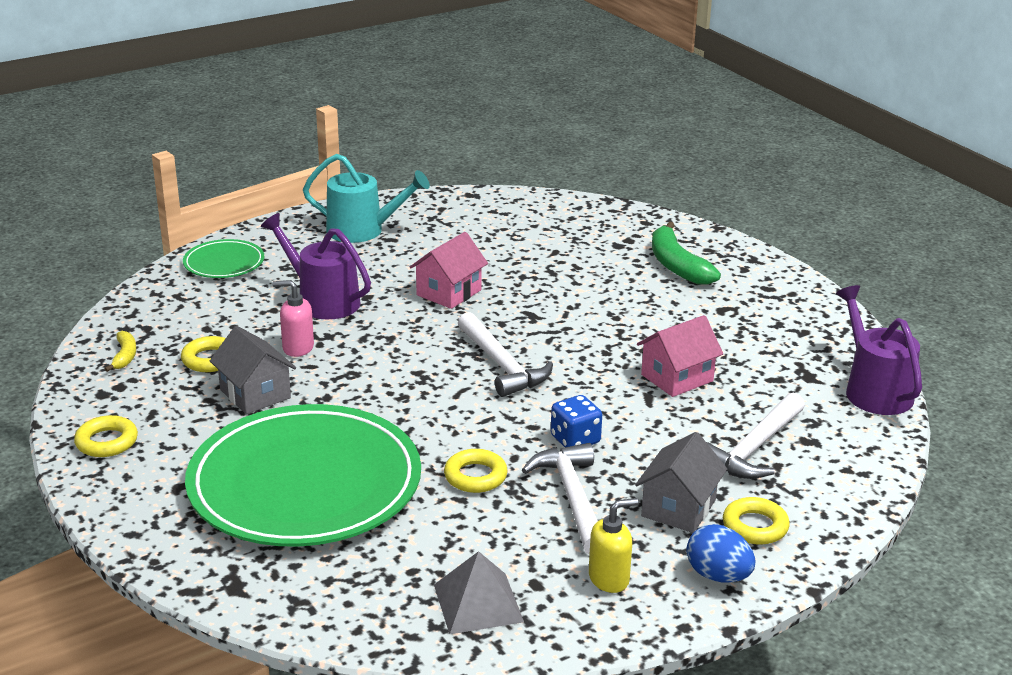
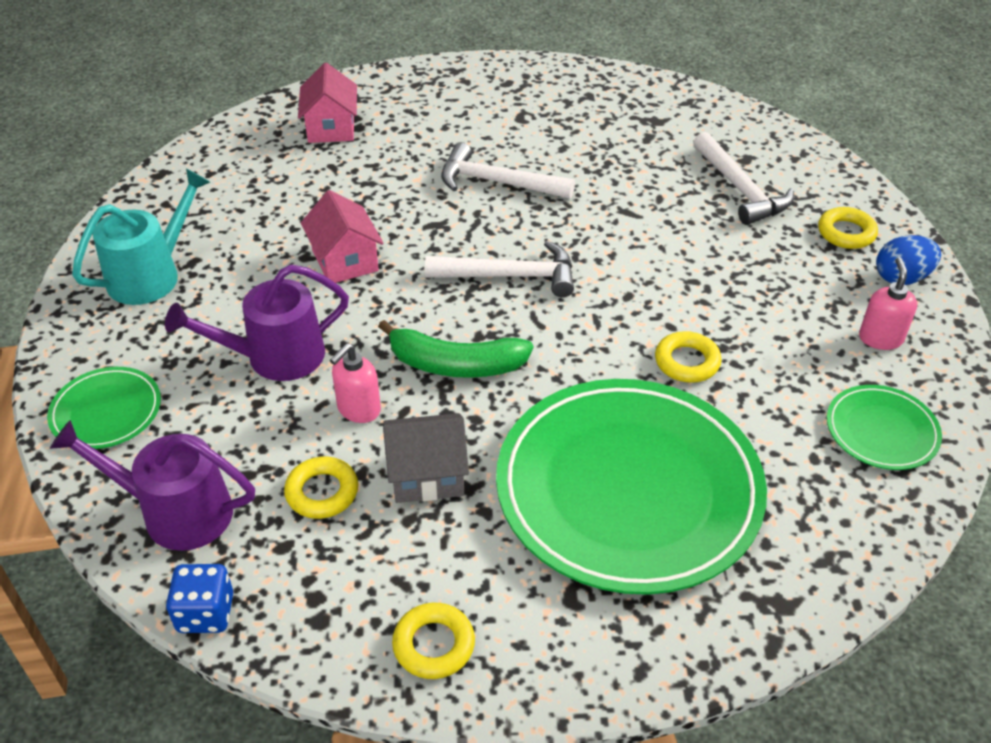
camera: 60 degrees left, 15 degrees up
yellow banana [105,331,136,372] -> none
grey pyramid [434,551,524,634] -> green plate [827,385,942,470]
white hammer [522,443,598,554] -> white hammer moved to [441,143,575,199]
blue dice [551,395,602,447] -> blue dice moved to [166,564,233,633]
yellow soap dispenser [589,498,639,593] -> pink soap dispenser [859,257,917,350]
grey house [635,432,727,533] -> none
pink house [637,315,723,397] -> pink house moved to [298,63,357,143]
green banana [652,221,721,285] -> green banana moved to [378,320,533,378]
purple watering can [836,285,922,415] -> purple watering can moved to [50,420,255,551]

